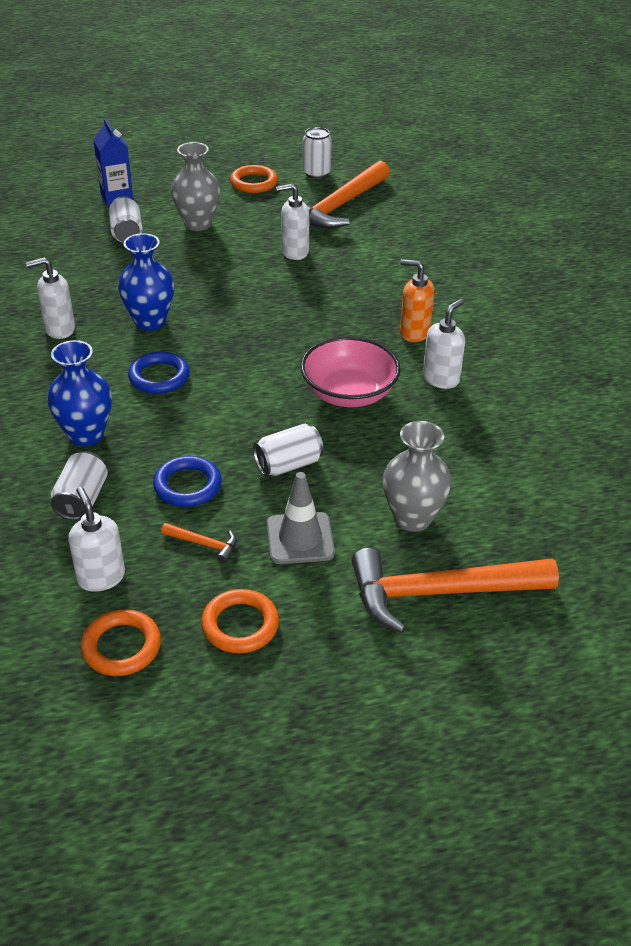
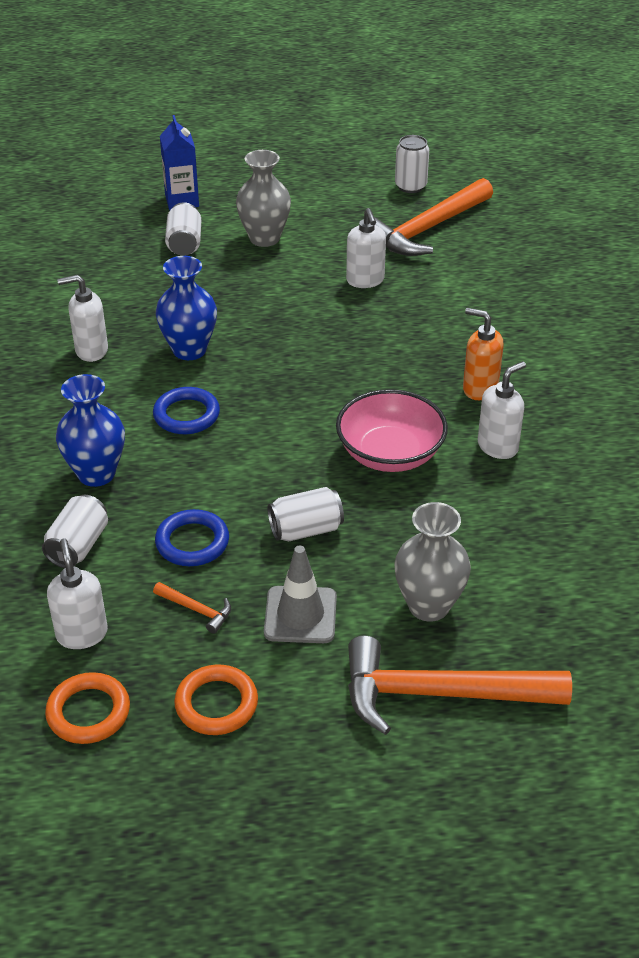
camera: 10 degrees right, 0 degrees up
orange ring [230,165,278,193] -> none
white soap dispenser [276,183,310,260] -> white soap dispenser turned 105 degrees counterclockwise [346,208,386,288]

